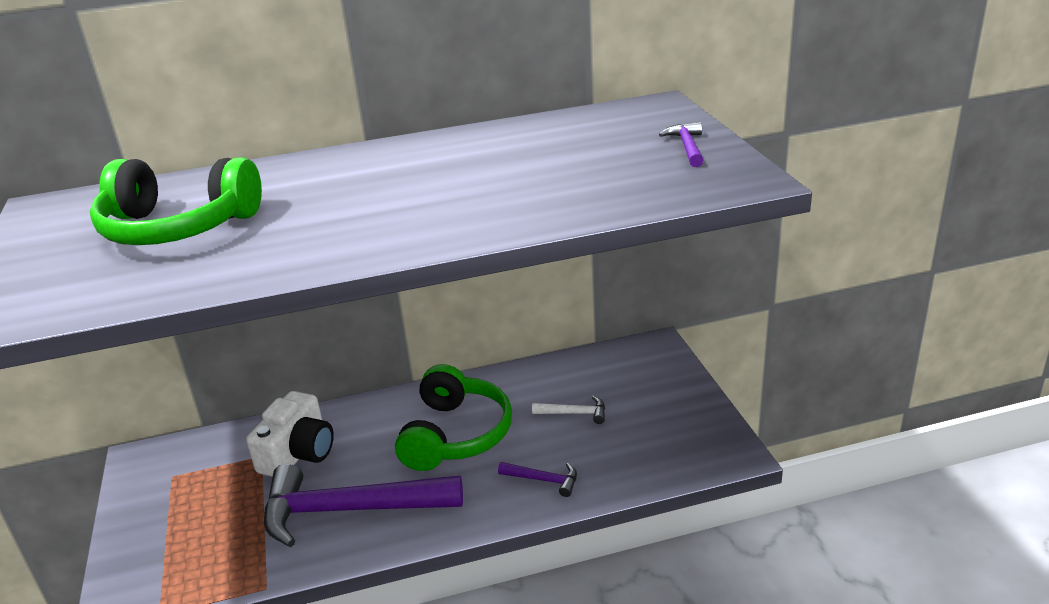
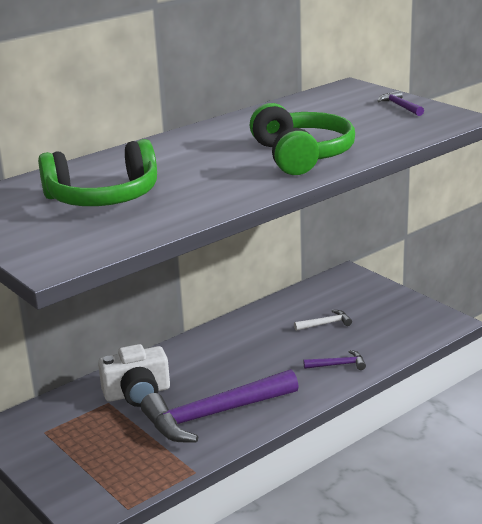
camera: 25 degrees left, 5 degrees down
white camera [246,391,334,477] -> white camera turned 75 degrees clockwise [98,344,170,407]
green headphones [395,364,512,471] -> green headphones moved to [250,103,355,175]

